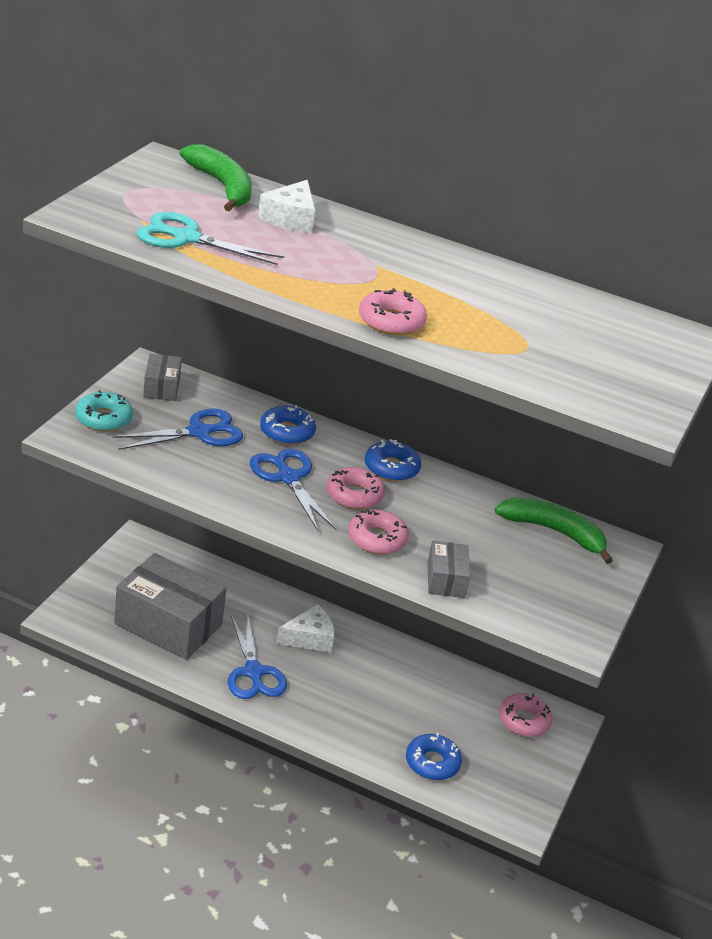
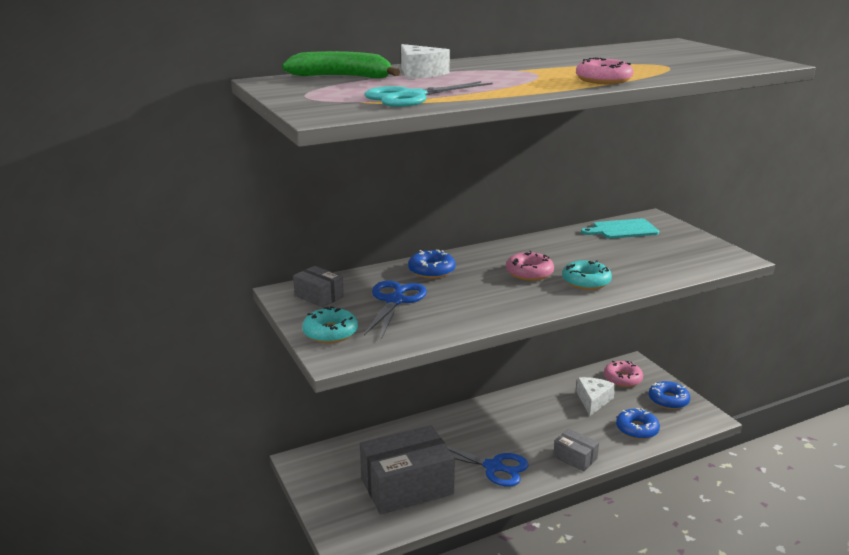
camera: 45 degrees left, 10 degrees down
blue scissors [250,449,336,531] -> none
white cheese [276,604,334,653] -> white cheese moved to [576,377,615,416]
pink donut [348,509,409,555] -> turquoise donut [562,260,612,290]
blue donut [365,439,421,481] -> blue donut moved to [649,381,690,409]
grey box [427,541,470,598] -> grey box moved to [553,429,599,471]
green banana [495,498,613,564] -> turquoise cutting board [581,219,659,239]

